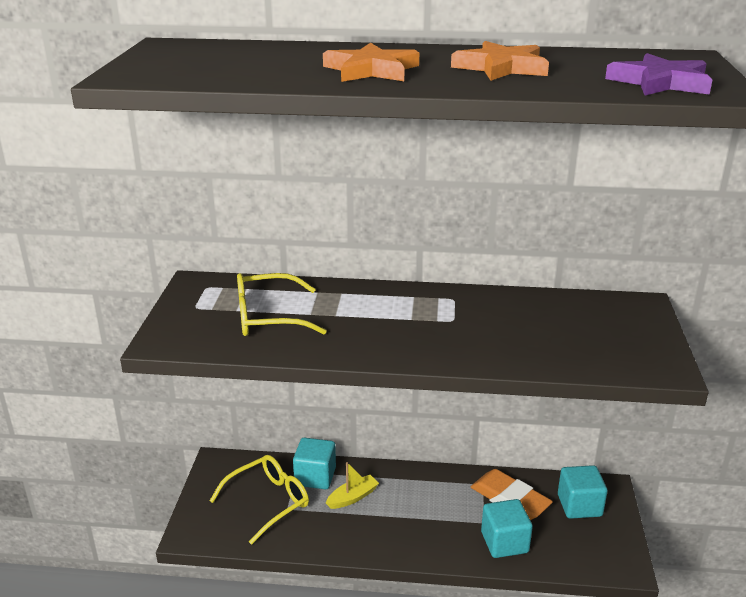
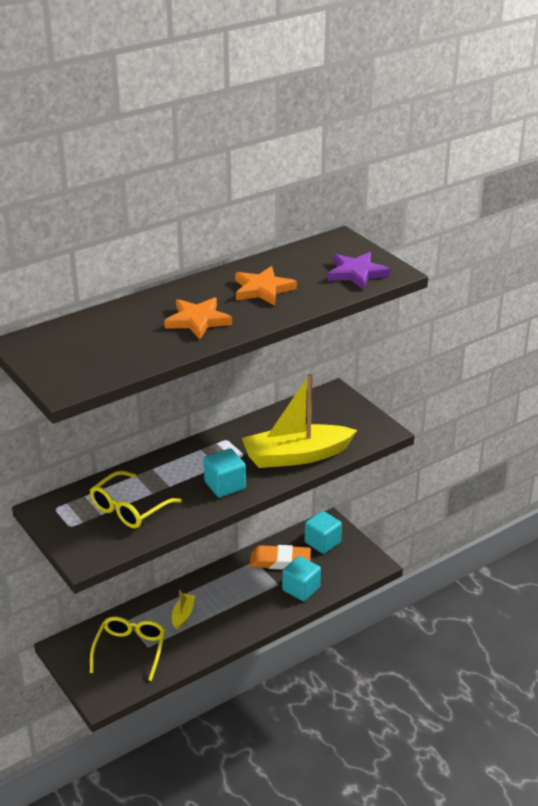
camera: 40 degrees left, 5 degrees up
turquoise cube [293,438,336,489] -> turquoise cube moved to [204,448,246,498]
none -> yellow boat [242,374,357,468]

